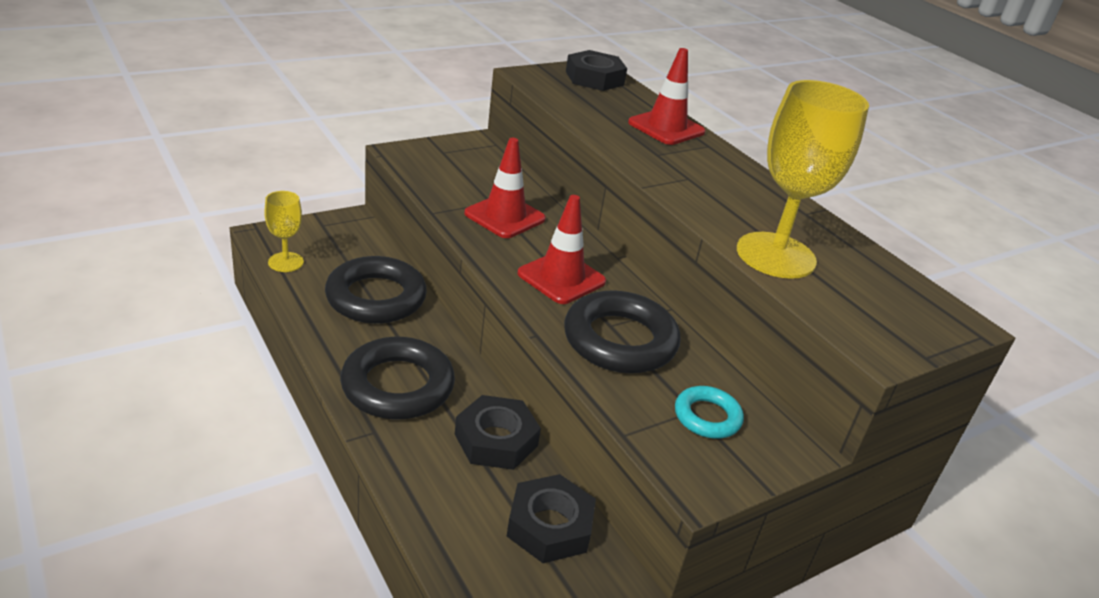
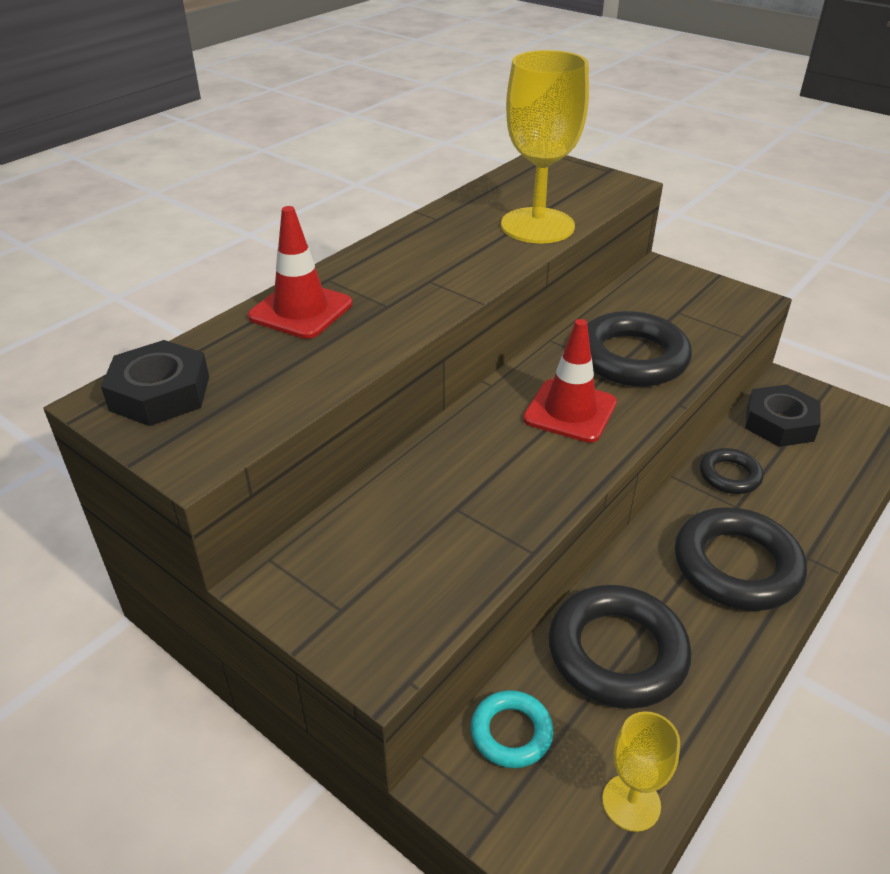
camera: 105 degrees left, 5 degrees up
black nut [455,395,541,470] -> black ring [700,448,763,494]
red traffic cone [464,138,546,238] -> none
turquoise ring [675,386,744,439] -> turquoise ring moved to [471,690,553,768]

